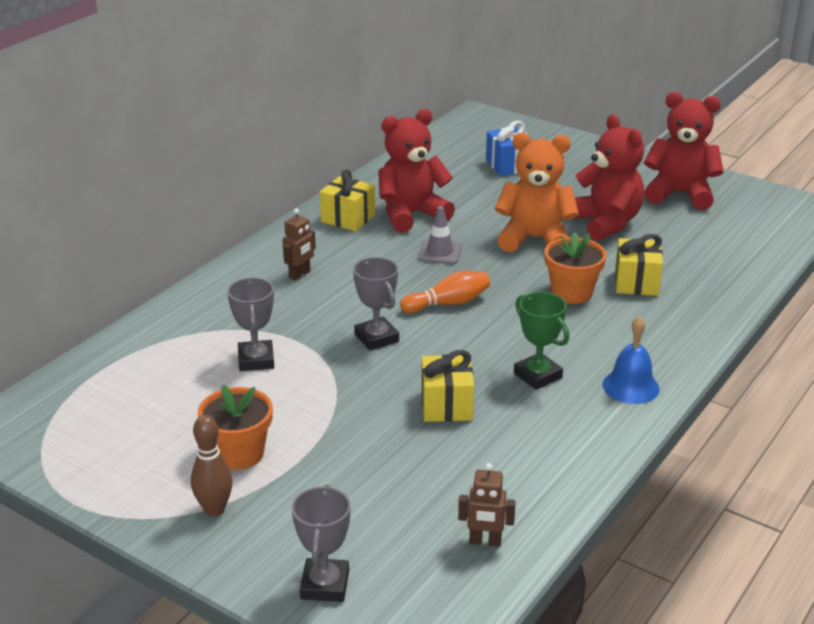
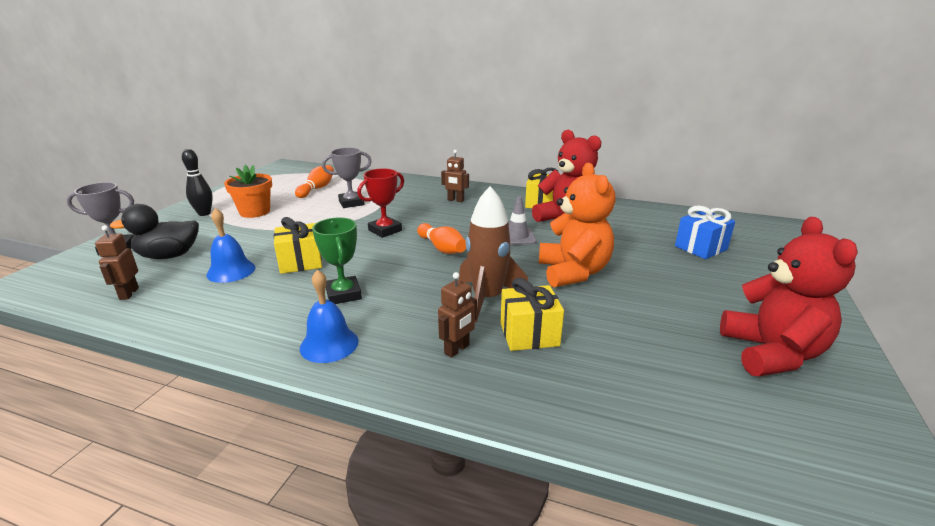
camera: 75 degrees right, 5 degrees down
brown bowling pin [191,415,233,516] -> black bowling pin [182,149,213,216]
grey trophy [353,257,399,351] -> red trophy [357,168,404,238]
green trophy [514,292,569,390] -> green trophy turned 60 degrees counterclockwise [312,218,362,304]
orange flower pot [544,232,607,304] -> brown rocket [459,186,528,323]
red teddy bear [573,114,645,241] -> none
none -> black duck [110,204,199,259]
none -> blue bell [206,208,256,283]
none -> orange bowling pin [295,165,334,198]
none -> brown robot [438,272,477,358]

